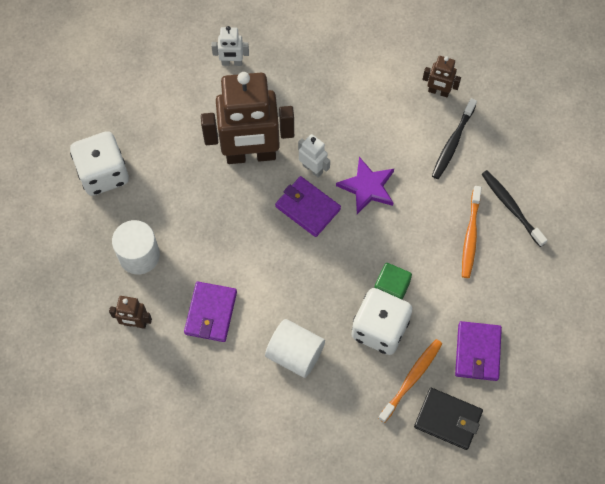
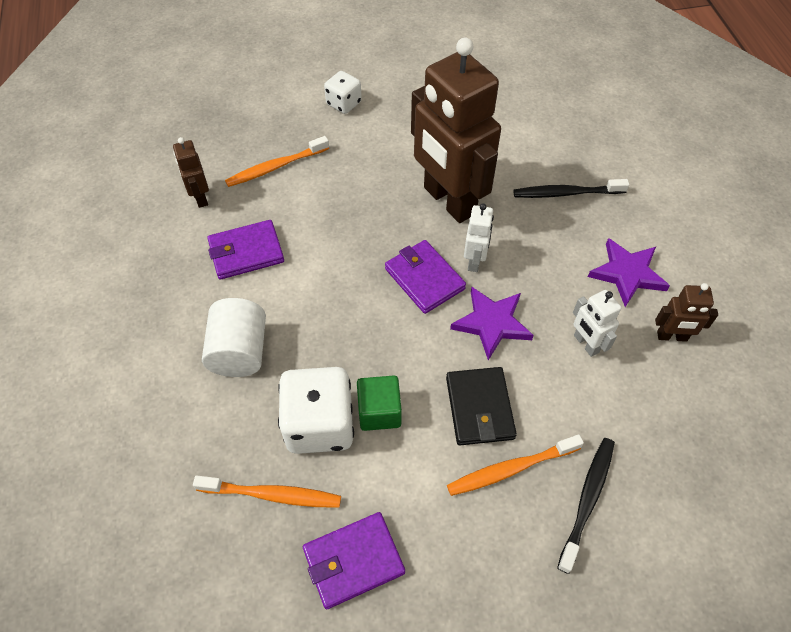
camera: 60 degrees right, 10 degrees down
white dice [70,131,129,196] -> white dice [324,71,362,114], size x0.57
white cylinder [112,220,160,275] -> orange toothbrush [225,136,329,187]
white robot [211,26,249,66] -> white robot moved to [573,290,621,357]
purple wallet [275,176,341,237] -> purple wallet turned 45 degrees counterclockwise [385,240,466,314]
black wallet [414,388,483,450] -> black wallet moved to [446,367,517,445]
brown robot [423,56,461,97] -> brown robot turned 75 degrees counterclockwise [655,283,718,342]
black toothbrush [432,98,477,179] -> black toothbrush moved to [513,179,629,198]
none -> purple star [588,238,670,307]

